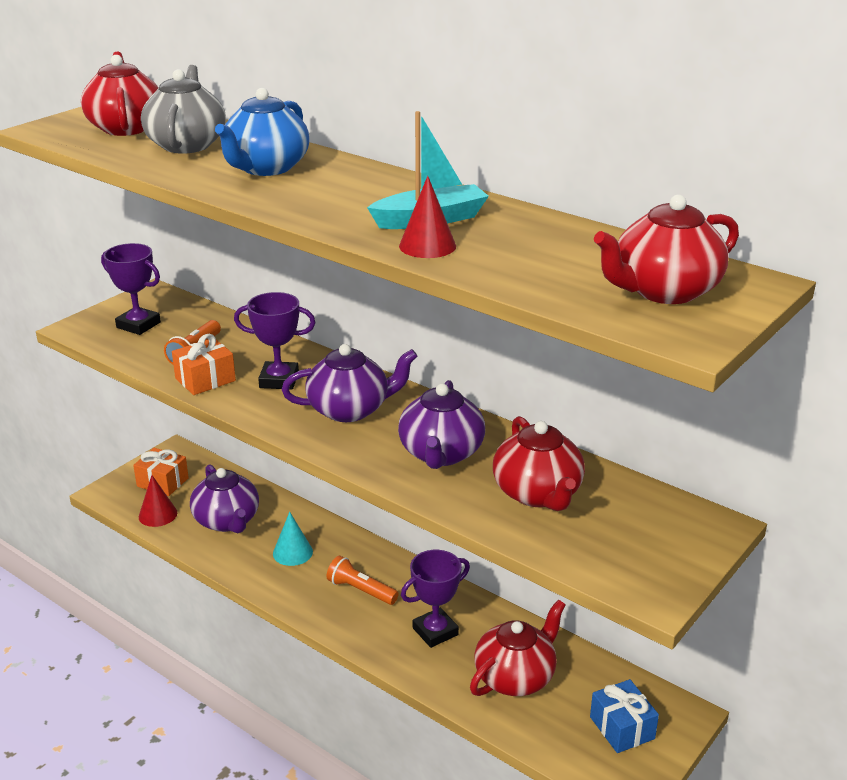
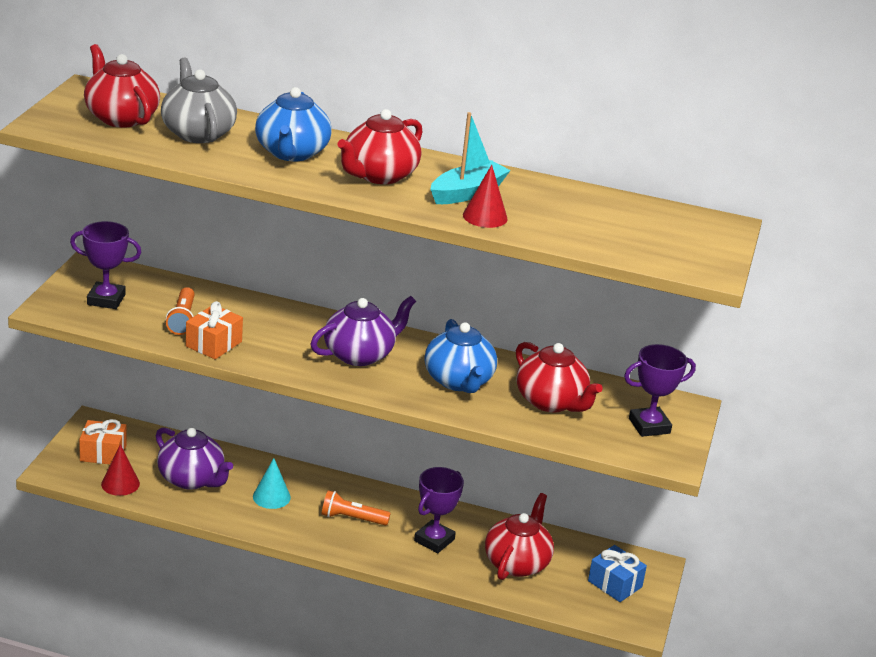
camera: 25 degrees left, 0 degrees up
purple trophy [234,292,316,389] -> purple trophy moved to [624,344,696,437]
purple teapot [398,380,485,469] -> blue teapot [424,319,497,393]
red teapot [594,194,739,304] -> red teapot moved to [337,109,423,184]

